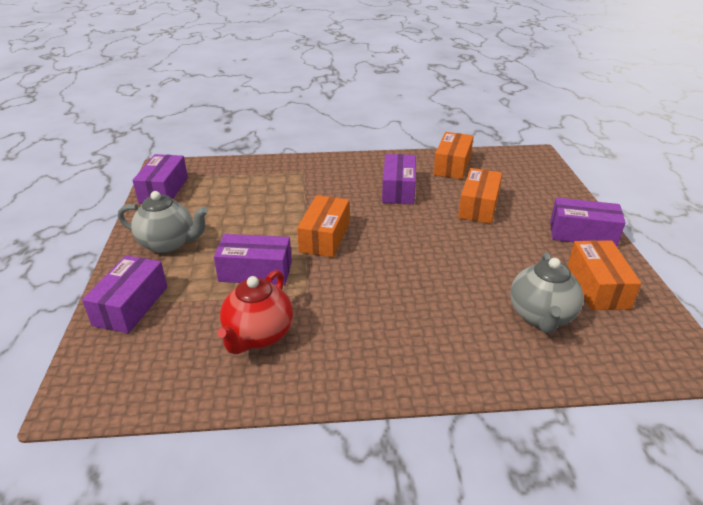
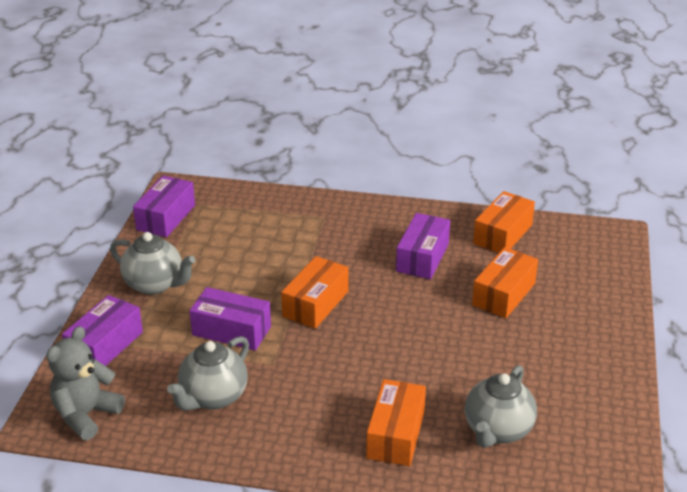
camera: 15 degrees right, 0 degrees up
red teapot [217,270,293,354] -> grey teapot [167,336,249,411]
purple box [550,197,626,247] -> none
orange box [567,240,641,310] -> orange box moved to [366,379,426,466]
none -> grey teddy bear [46,326,125,440]

